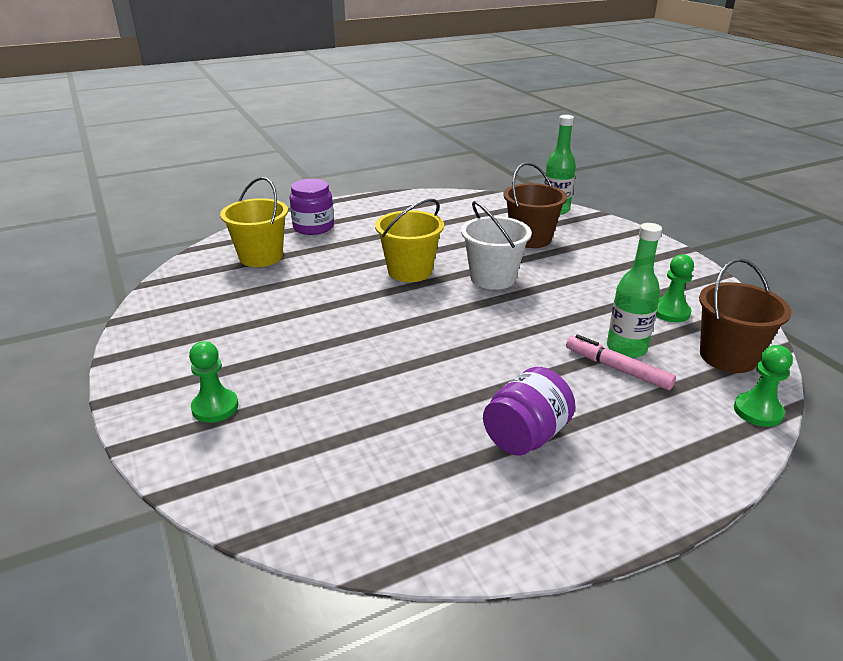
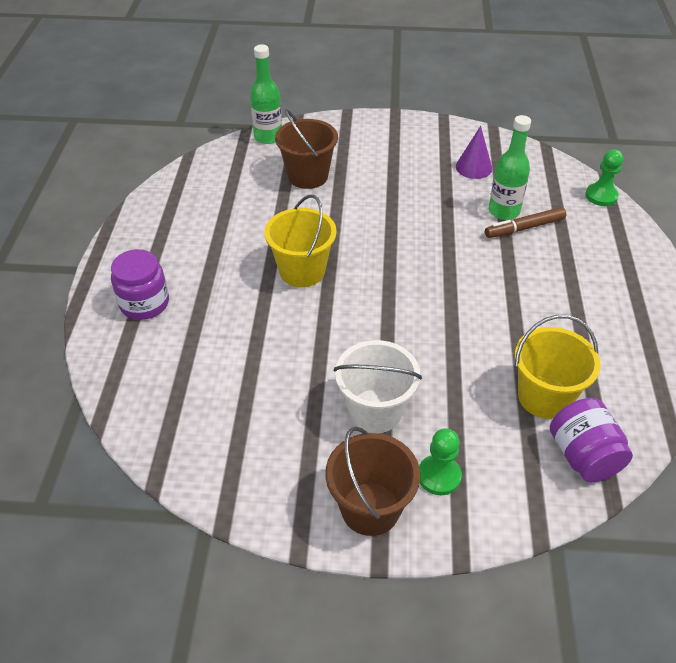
camera: 60 degrees left, 15 degrees up
yellow bucket [220,177,288,267] -> yellow bucket moved to [515,315,601,419]
white bucket [461,201,532,290] -> white bucket moved to [334,340,422,433]
purple jar [483,367,575,456] -> purple jar moved to [550,398,633,482]
pink marker [566,335,676,390] -> brown marker [485,207,566,238]
green pawn [656,254,694,322] -> purple cone [456,126,492,179]
brown bucket [699,258,792,373] -> brown bucket moved to [325,427,420,536]

